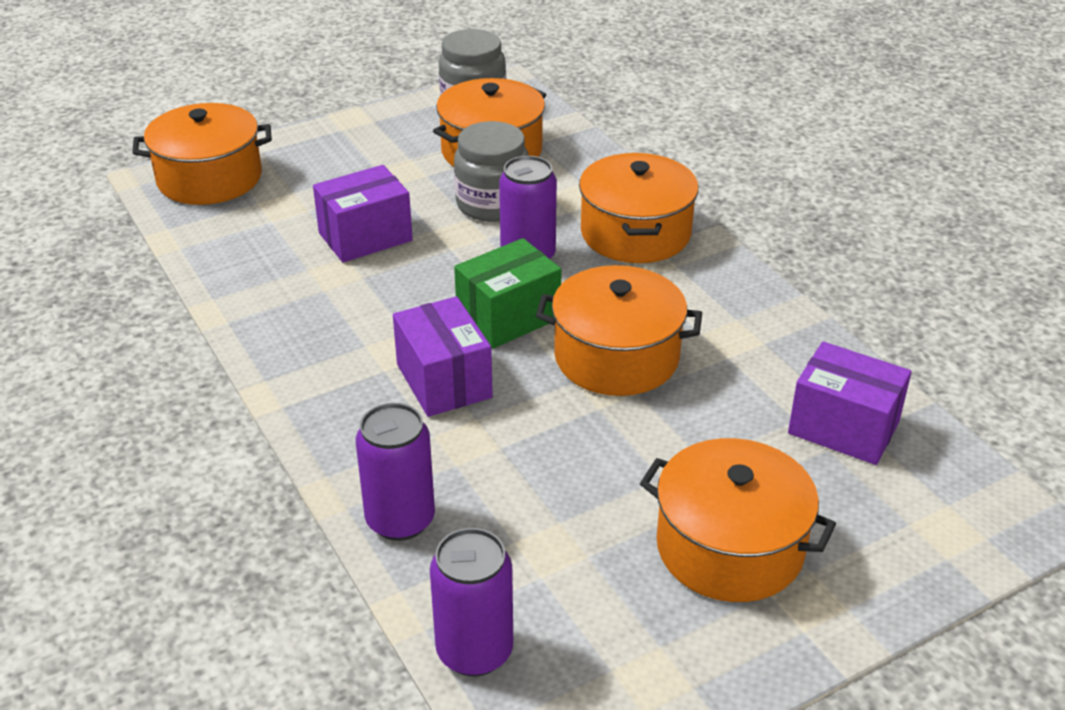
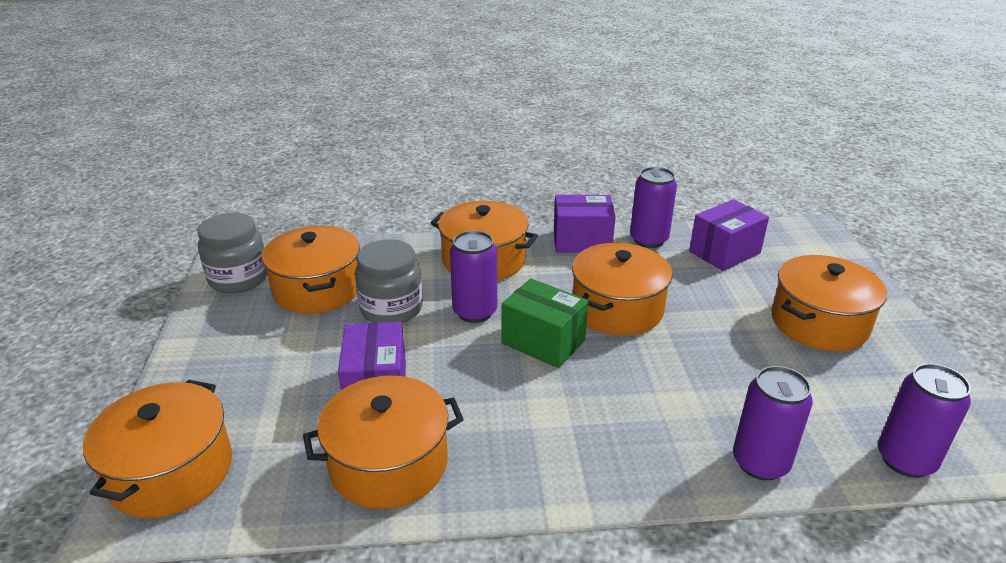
camera: 65 degrees left, 5 degrees down
purple box [393,297,493,417] -> purple box moved to [554,195,616,253]
green box [454,238,562,348] -> green box turned 45 degrees counterclockwise [502,279,588,368]
none -> orange pot [303,375,464,509]
none -> purple can [630,167,677,248]

